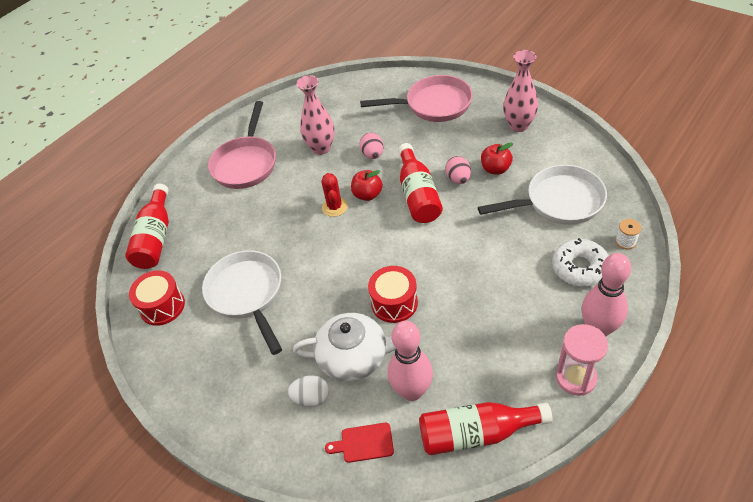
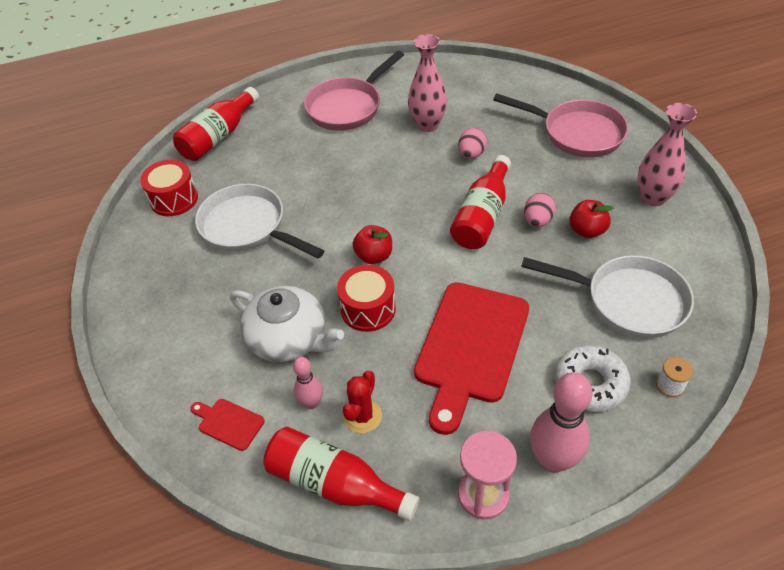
camera: 30 degrees right, 0 degrees up
white pan [202,250,282,355] -> white pan turned 60 degrees counterclockwise [195,184,324,259]
white egg [287,375,329,407] -> none
red cactus [322,173,348,217] -> red cactus moved to [343,370,382,433]
red apple [351,170,383,201] -> red apple moved to [352,225,392,264]
pink bowling pin [388,321,433,401] -> pink bowling pin [293,357,323,409], size x0.55
none -> red cutting board [414,282,529,435]

